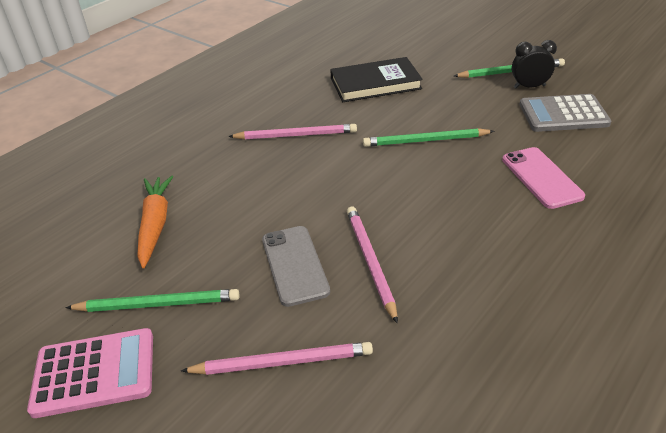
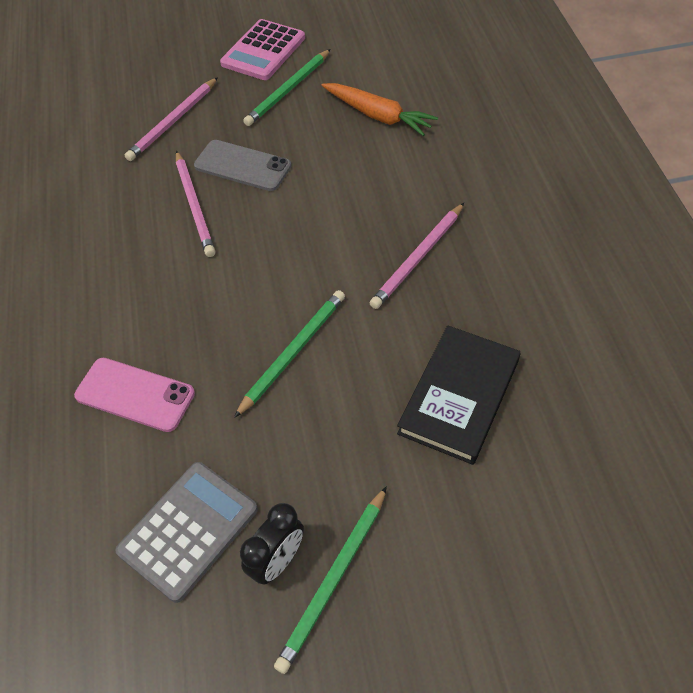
camera: 130 degrees right, 15 degrees up
pink pencil [347,206,398,323] -> pink pencil turned 45 degrees clockwise [176,151,215,257]

